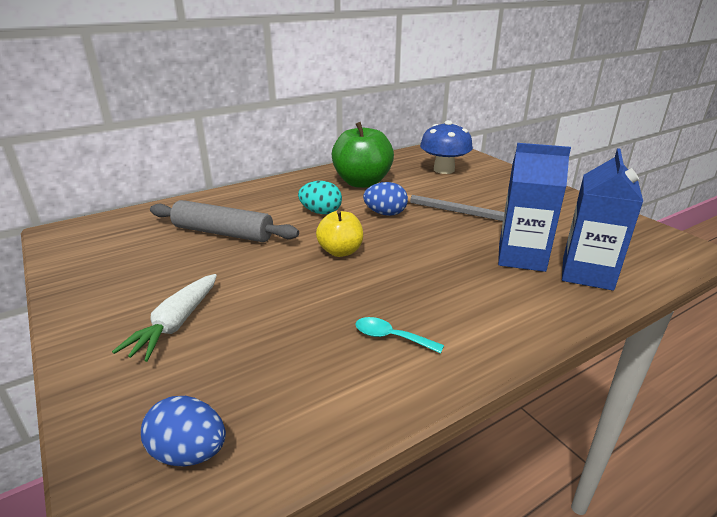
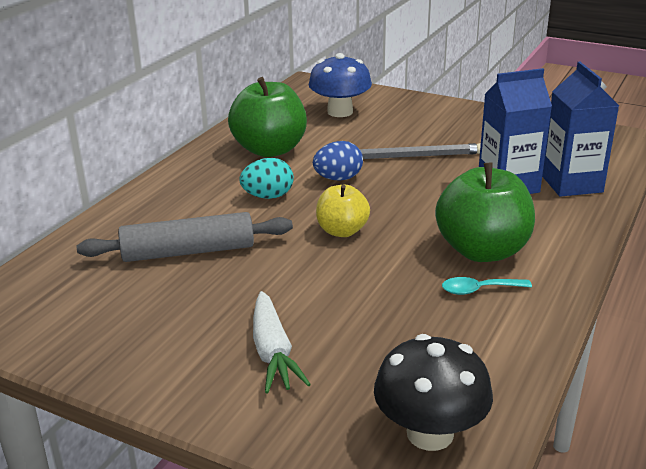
camera: 30 degrees left, 0 degrees up
blue egg [141,396,226,467] -> black mushroom [374,334,493,451]
none -> green apple [435,163,535,262]

